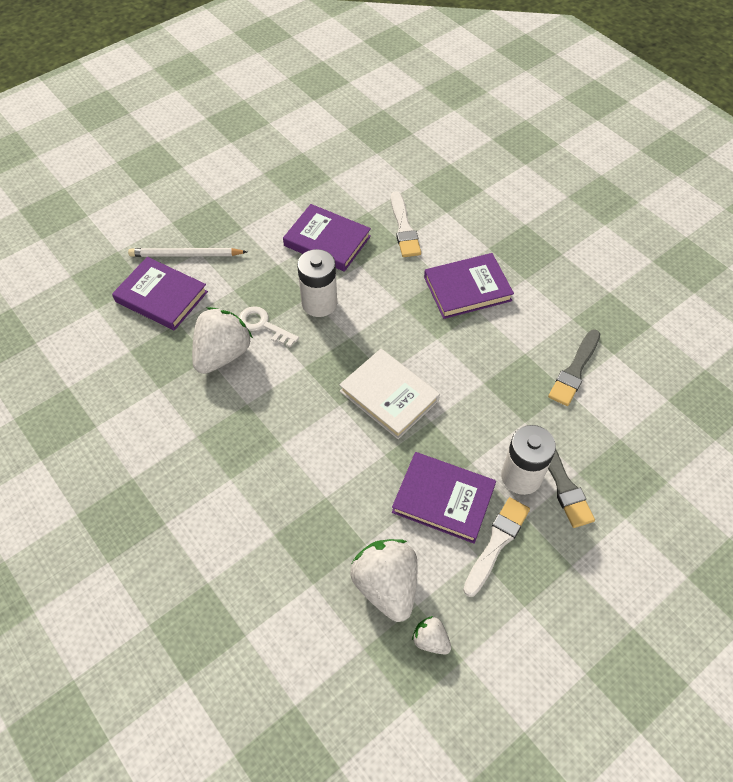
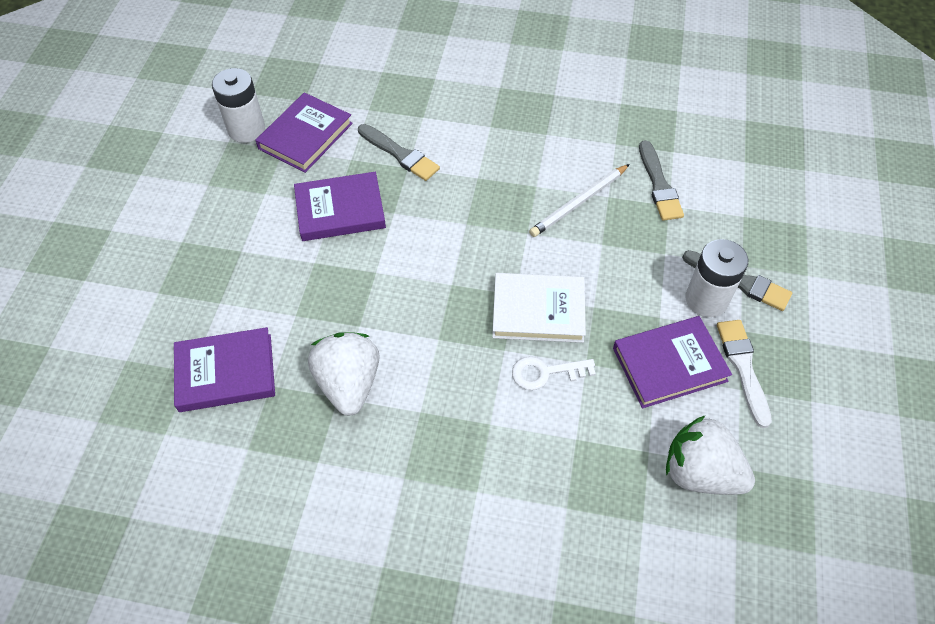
camera: 40 degrees left, 0 degrees up
white pencil [128,248,247,257] -> white pencil moved to [529,164,630,237]
white key [239,306,299,347] -> white key moved to [512,356,596,390]
white battery [297,249,337,317] -> white battery moved to [212,68,265,143]
white brush [391,191,421,257] -> grey brush [358,124,440,181]
white strawberry [412,616,451,655] -> none
purple book [424,253,514,319] -> purple book moved to [255,92,353,173]

